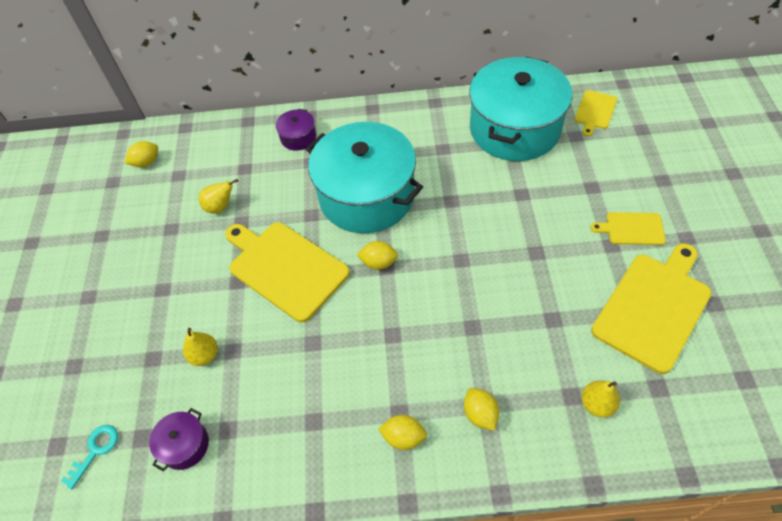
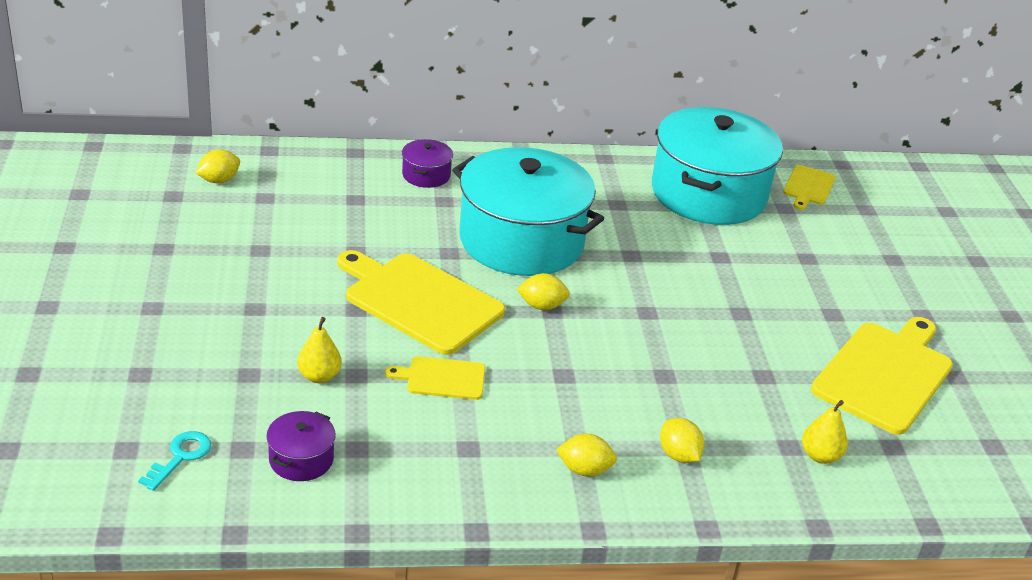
camera: 10 degrees left, 20 degrees down
yellow pear [199,179,238,214] -> none
yellow cutting board [590,212,666,245] -> yellow cutting board moved to [385,356,485,400]

